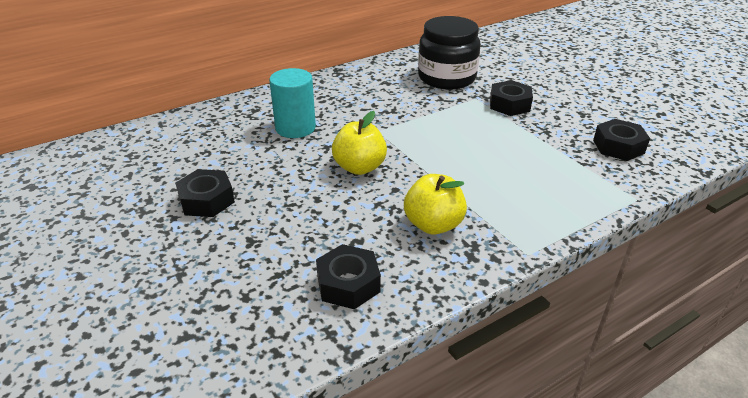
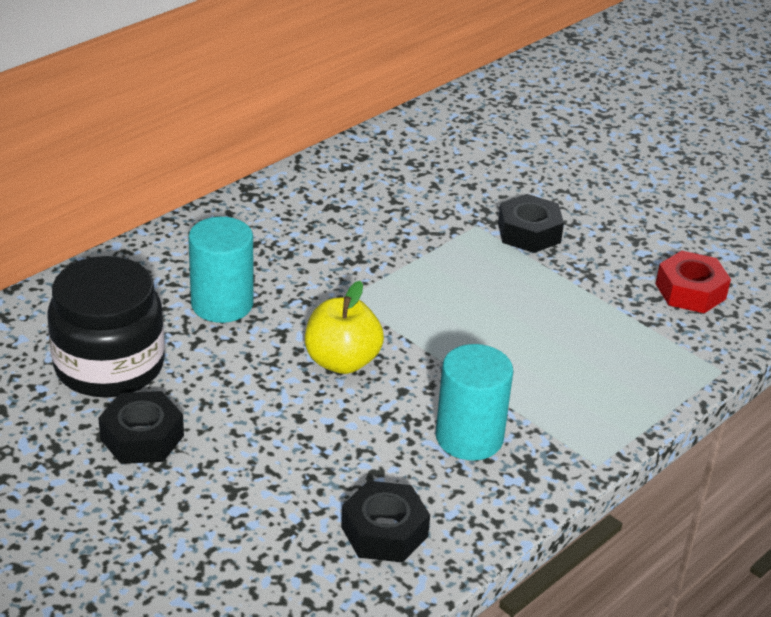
camera: 15 degrees left, 0 degrees up
yellow apple [404,174,467,235] -> turquoise cylinder [436,344,513,460]
black jar [418,16,481,90] -> black jar moved to [48,256,165,398]
black nut [593,119,650,161] -> red nut [655,251,731,313]

